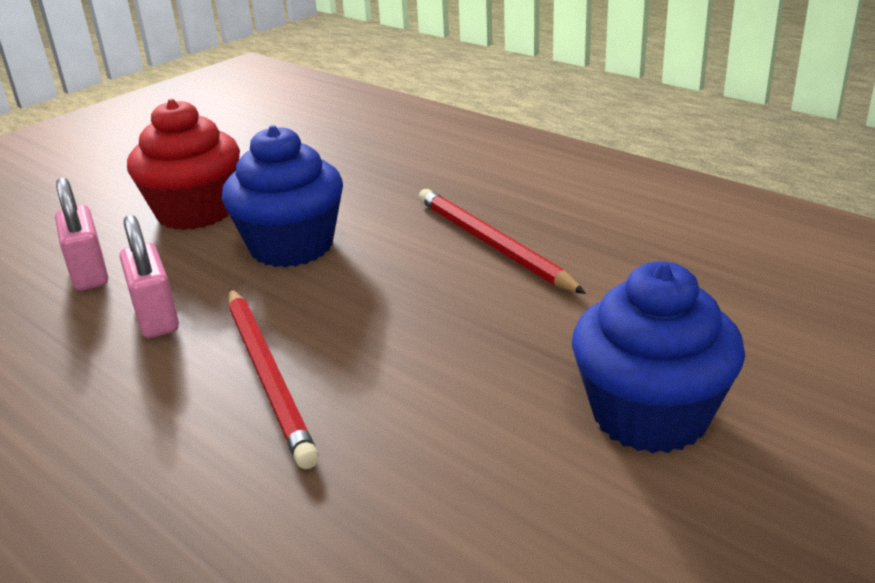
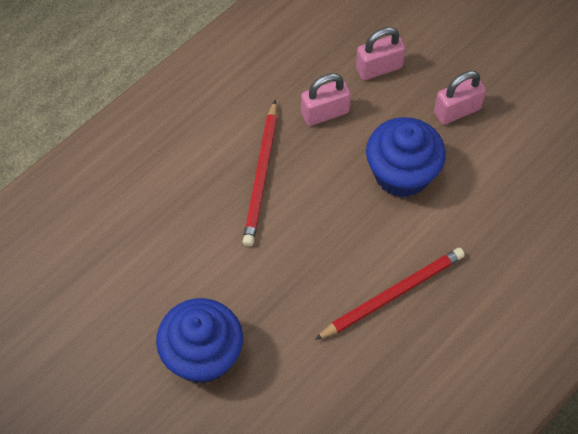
camera: 90 degrees right, 30 degrees up
red cupcake [127,99,240,230] -> pink padlock [434,71,486,125]
red pencil [229,289,319,469] -> red pencil turned 60 degrees counterclockwise [243,100,277,246]

